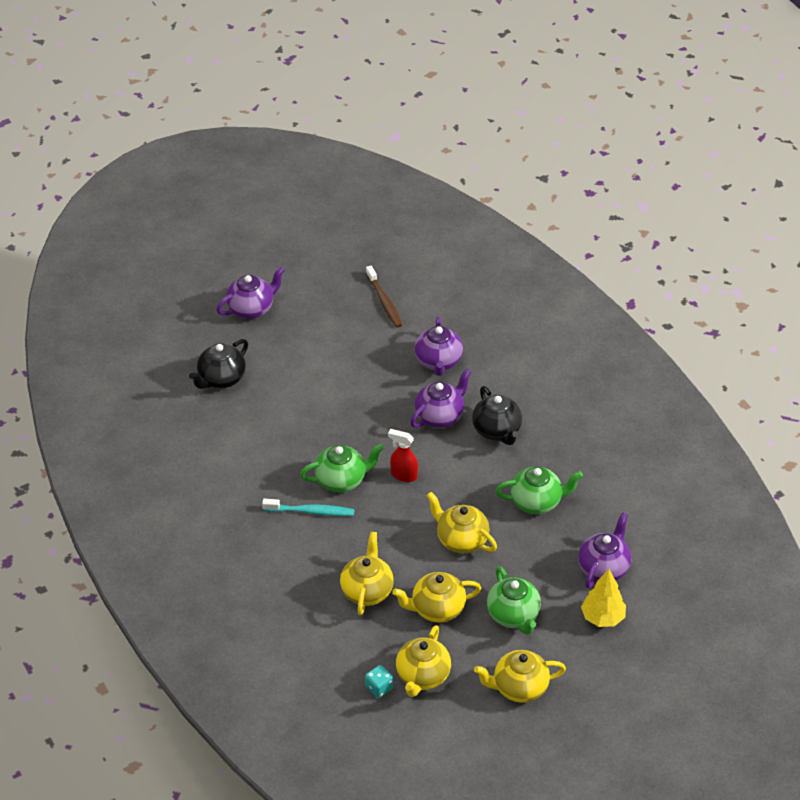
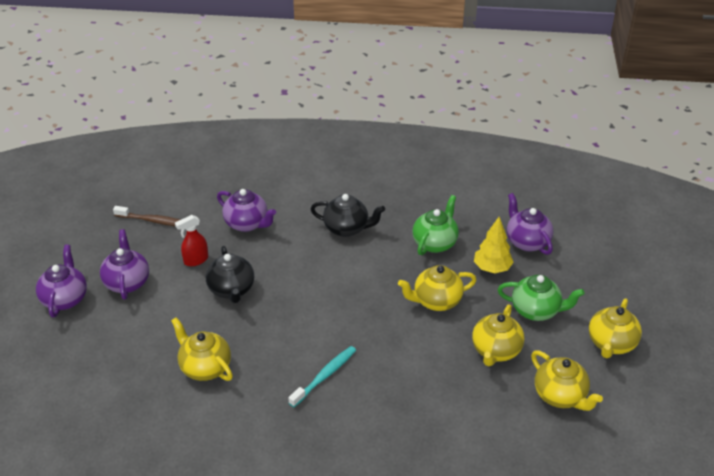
camera: 55 degrees left, 5 degrees down
black teapot [189,339,248,389] -> black teapot moved to [206,246,254,303]
green teapot [300,444,384,492] -> none
yellow teapot [340,532,394,615] -> yellow teapot moved to [171,317,233,381]
turquoise dice [365,665,393,698] -> none
red spray bottle [388,429,418,482] -> red spray bottle moved to [175,215,208,266]
purple teapot [410,369,472,428] -> purple teapot moved to [100,229,149,300]
yellow tree [581,569,626,627] -> yellow tree moved to [474,217,514,273]

